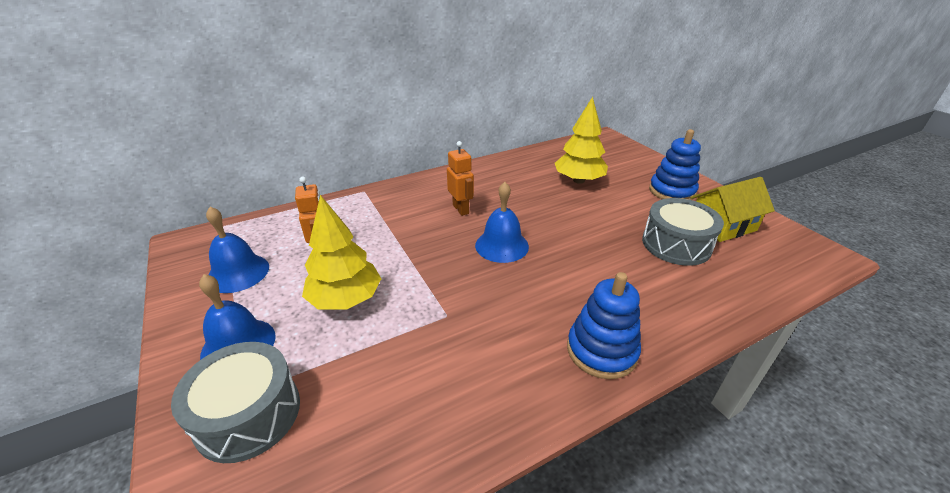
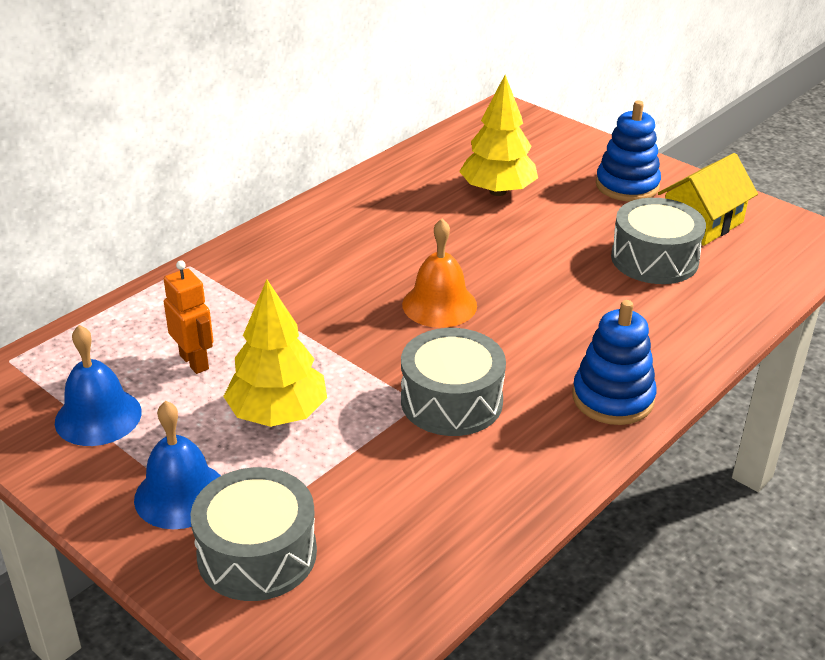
camera: 20 degrees left, 0 degrees up
orange robot [447,141,474,216] -> none
blue bell [475,182,529,263] -> orange bell [402,219,477,328]
none -> grey drum [401,328,506,436]

